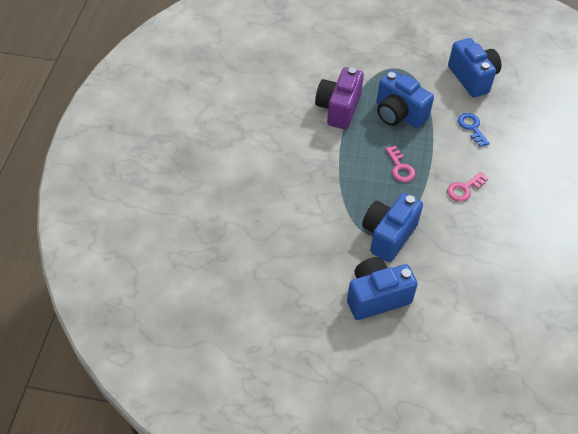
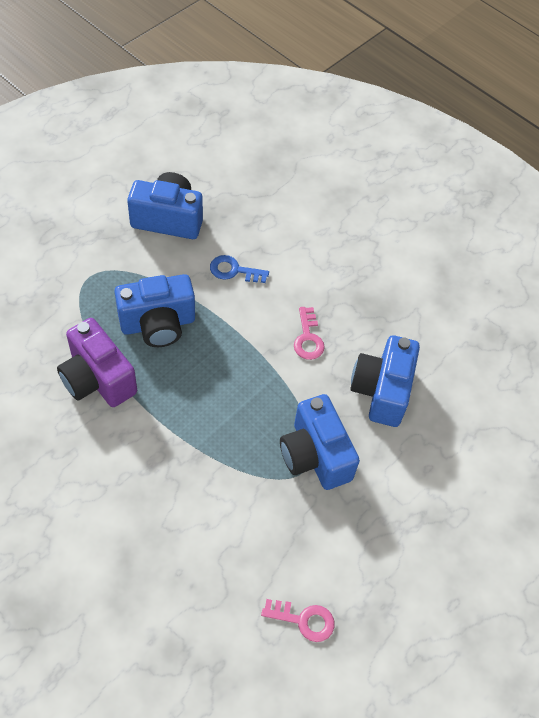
camera: 60 degrees left, 5 degrees up
blue camera [347,257,418,320] -> blue camera moved to [350,335,420,427]
pink key [386,146,415,182] -> pink key moved to [261,599,335,642]

